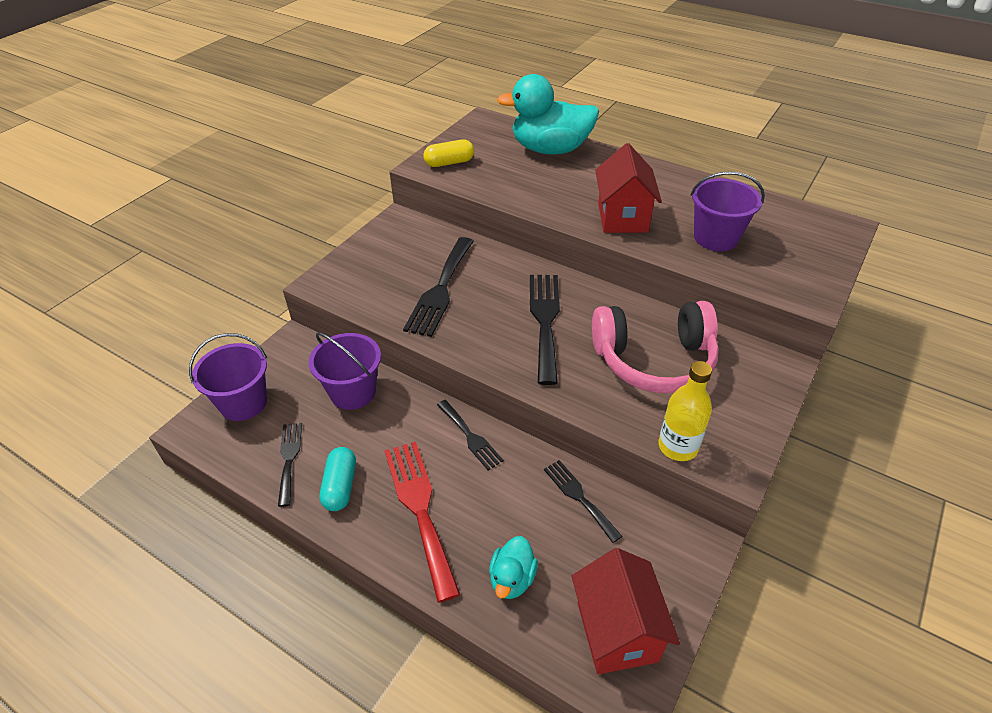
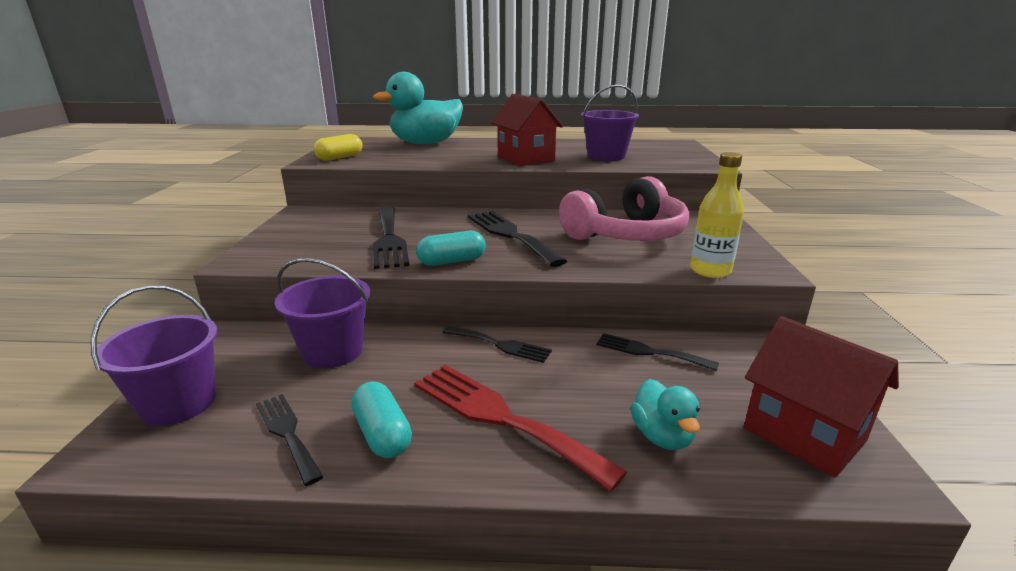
camera: 30 degrees left, 20 degrees down
none -> turquoise capsule [416,231,486,266]

